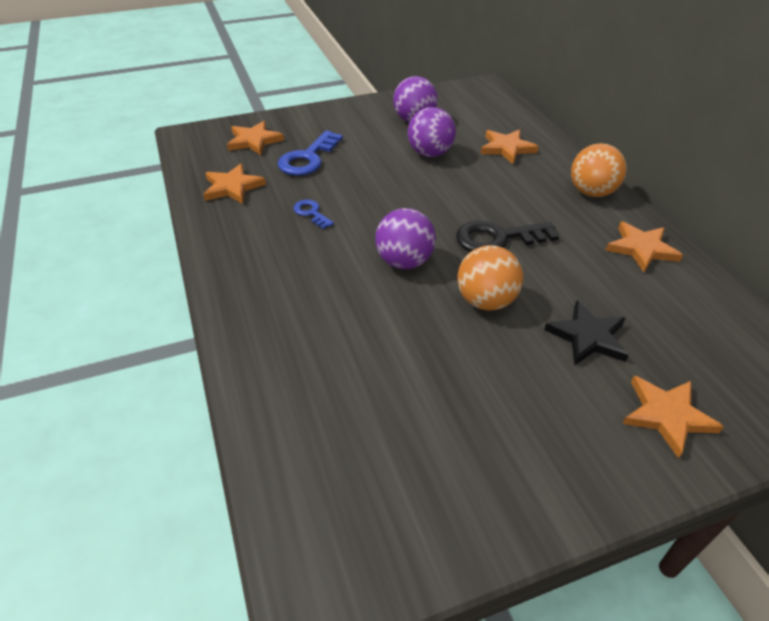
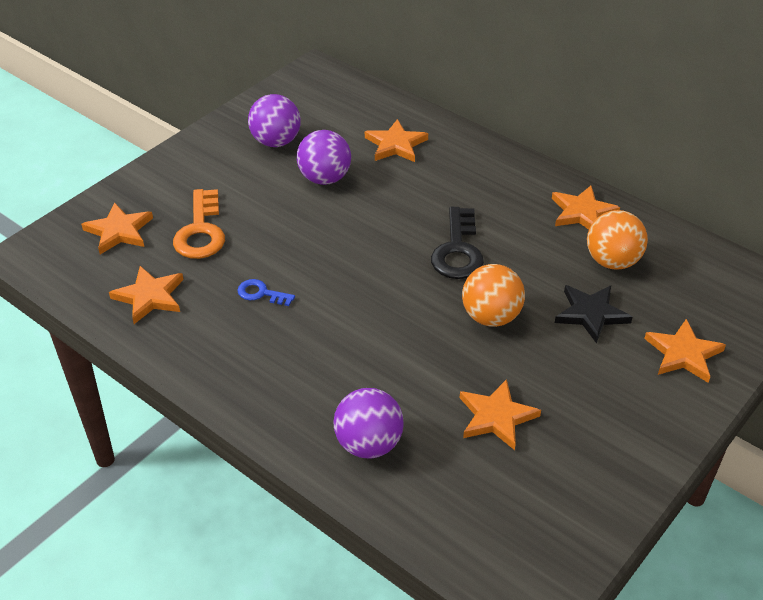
camera: 30 degrees left, 0 degrees up
blue key [278,130,343,176] -> orange key [173,189,225,259]
purple ball [375,208,436,269] -> purple ball moved to [333,388,404,459]
black key [456,221,559,252] -> black key turned 45 degrees counterclockwise [431,207,484,279]
orange ball [571,143,626,197] -> orange ball moved to [587,210,648,270]
none -> orange star [460,379,541,450]

